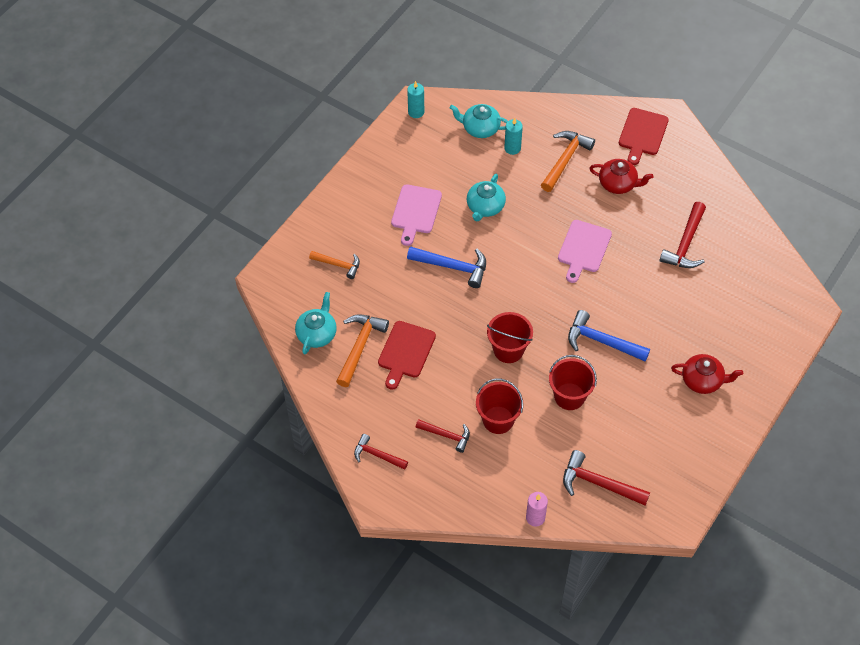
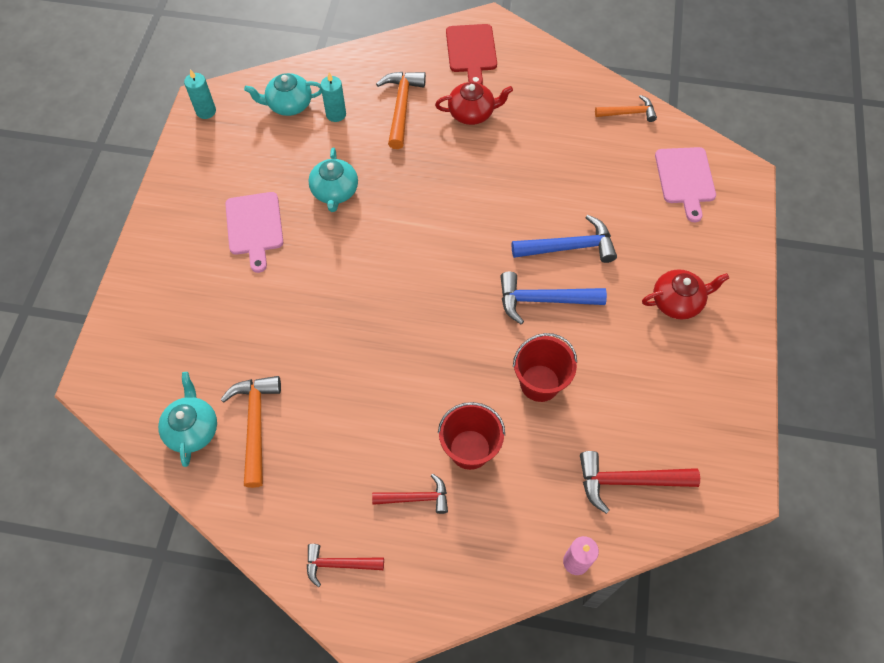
camera: 25 degrees left, 5 degrees up
orange hammer [309,251,360,279] -> orange hammer moved to [595,95,657,122]
red cutting board [378,321,436,390] -> none
blue hammer [407,246,486,288] -> blue hammer moved to [512,215,617,263]
red bucket [487,312,533,363] -> none
pink cutting board [558,220,612,283] -> pink cutting board moved to [655,147,716,222]
red hammer [659,202,706,268] -> none

